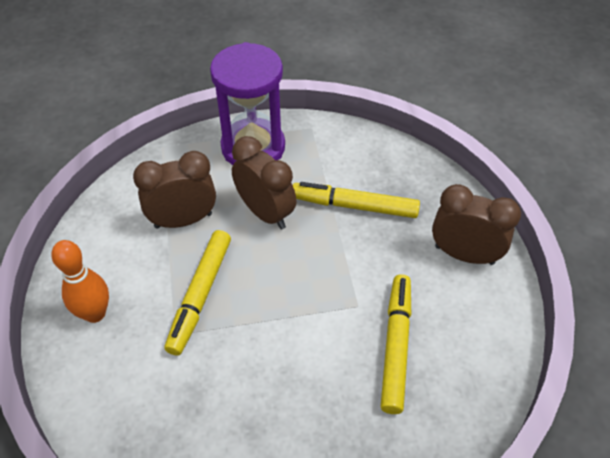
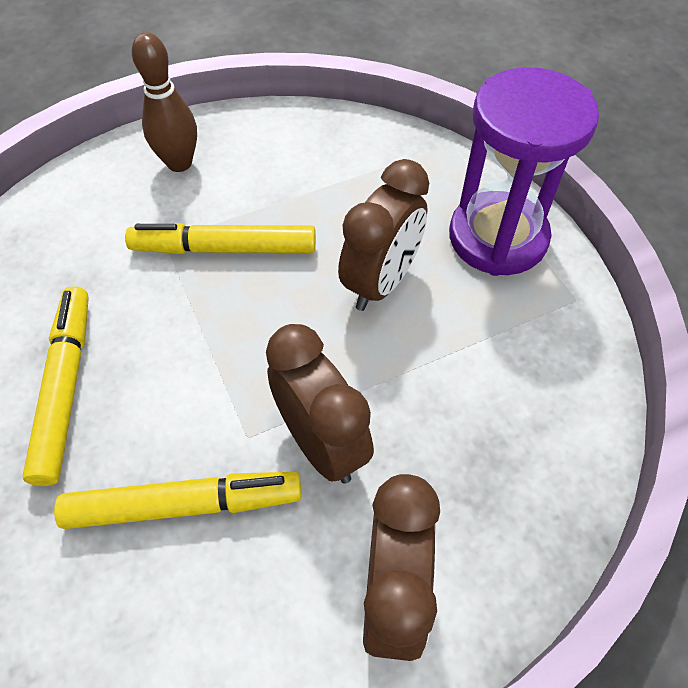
camera: 75 degrees right, 5 degrees up
orange bowling pin [51,240,109,323] -> brown bowling pin [132,32,197,172]
brown clock [133,151,216,229] -> brown clock moved to [266,324,374,484]
yellow marker [293,182,420,218] -> yellow marker moved to [23,286,89,486]

